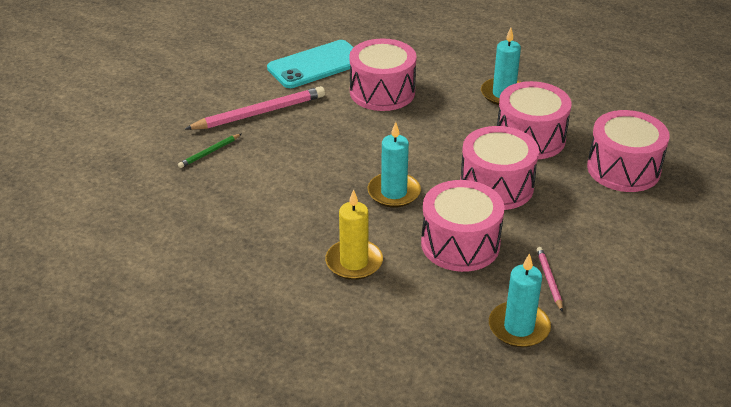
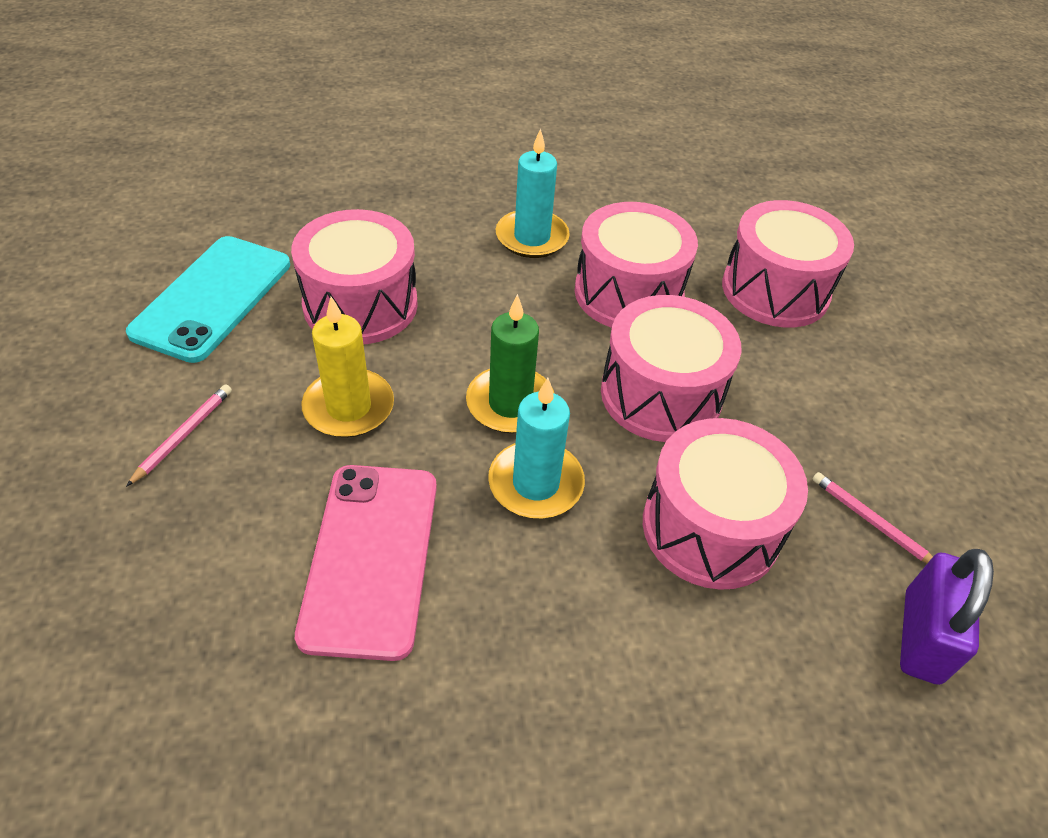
camera: 40 degrees left, 10 degrees up
green pencil [178,134,241,168] -> none
pink pencil [185,86,325,130] -> pink pencil [126,384,232,487], size x0.50
yellow candle [325,189,383,280] -> yellow candle moved to [301,297,394,438]
turquoise candle [489,253,551,347] -> purple padlock [900,549,994,685]
none -> pink phone [295,465,437,661]
none -> green candle [466,294,555,434]

